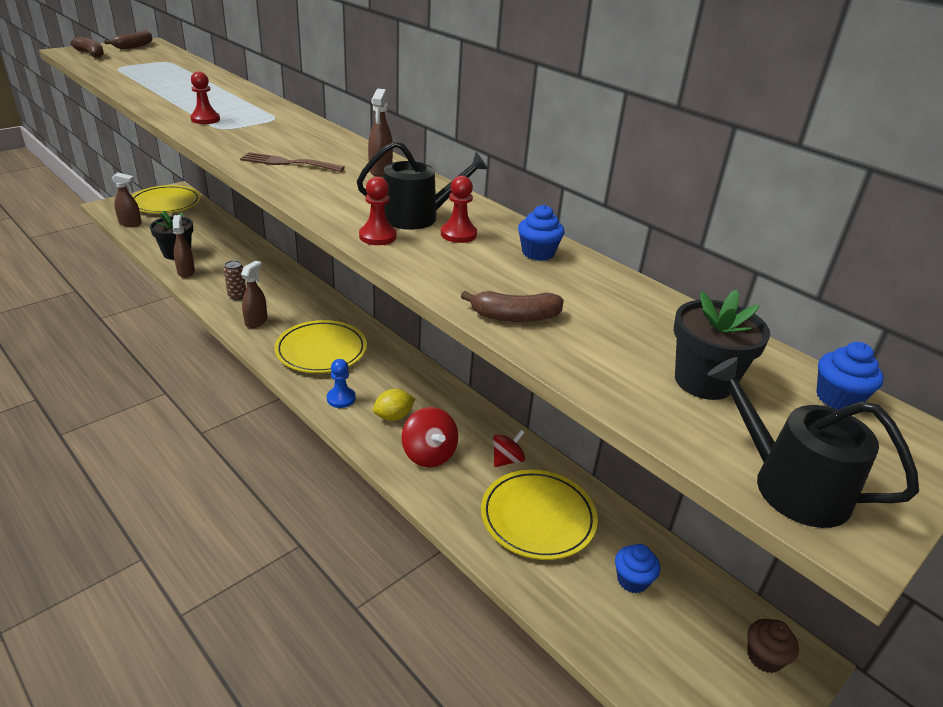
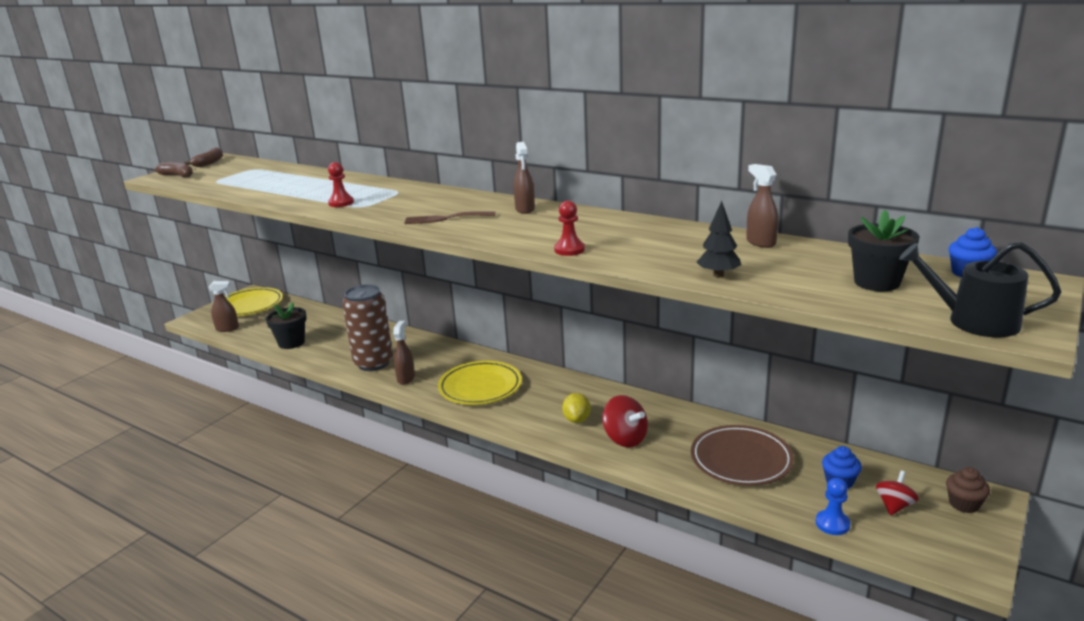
camera: 10 degrees left, 10 degrees down
brown spray bottle [173,215,195,278] -> brown spray bottle moved to [746,164,779,248]
brown can [224,260,246,300] -> brown can [342,284,393,371], size x2.29
blue pawn [327,359,356,408] -> blue pawn moved to [816,478,850,535]
black watering can [357,141,488,230] -> none
yellow lemon [373,389,415,421] -> yellow lemon turned 45 degrees counterclockwise [562,393,591,423]
red pawn [441,176,477,243] -> none
brown banana [461,291,564,322] -> black tree [697,201,741,277]
yellow plate [481,470,598,560] -> brown plate [691,425,794,486]
red spinning top [493,430,525,467] -> red spinning top moved to [876,471,919,516]
blue cupcake [518,205,564,261] -> none

